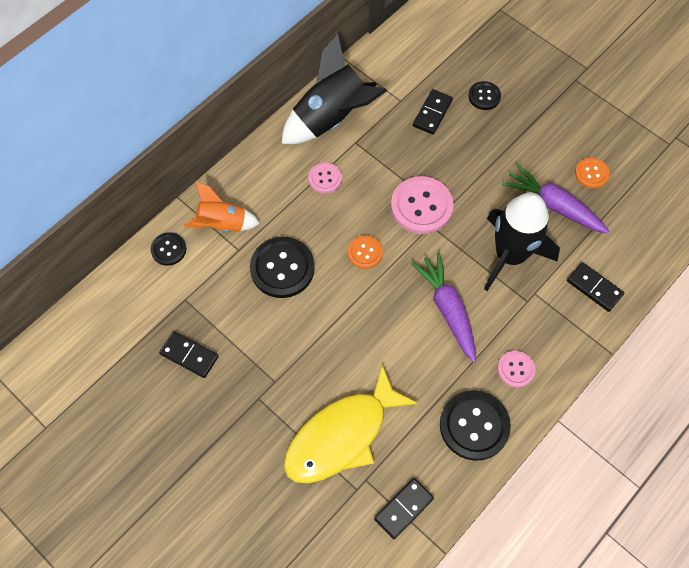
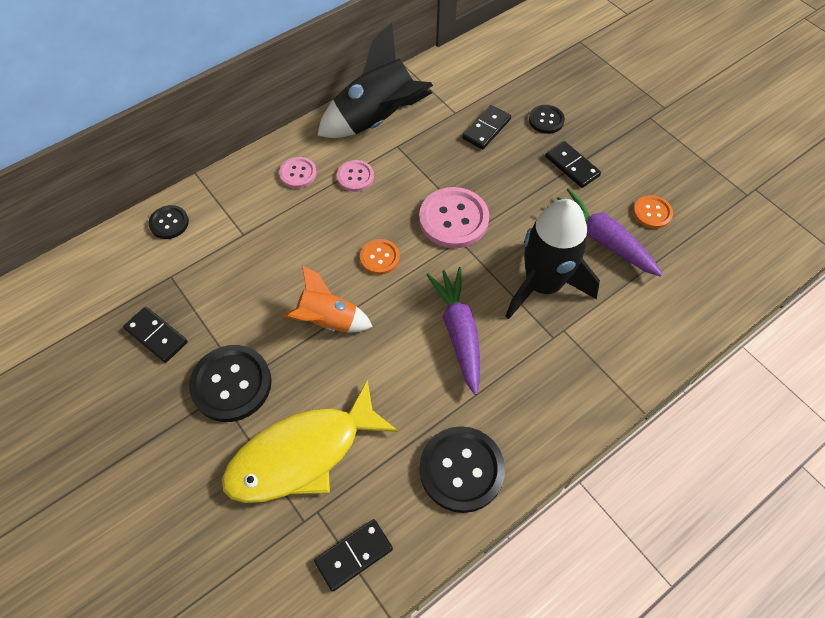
camera: 10 degrees right, 5 degrees down
orange rocket [184,182,260,232] -> orange rocket moved to [282,266,373,333]
black button [250,237,315,298] -> black button moved to [189,345,272,422]
pink button [497,351,535,388] -> pink button moved to [279,157,317,188]
black domino [567,262,624,312] -> black domino moved to [545,141,601,188]

